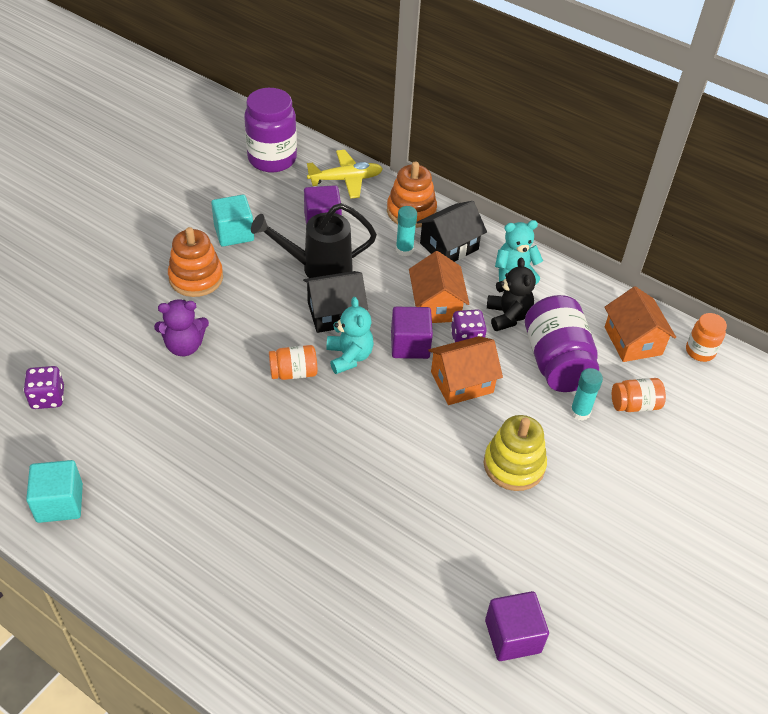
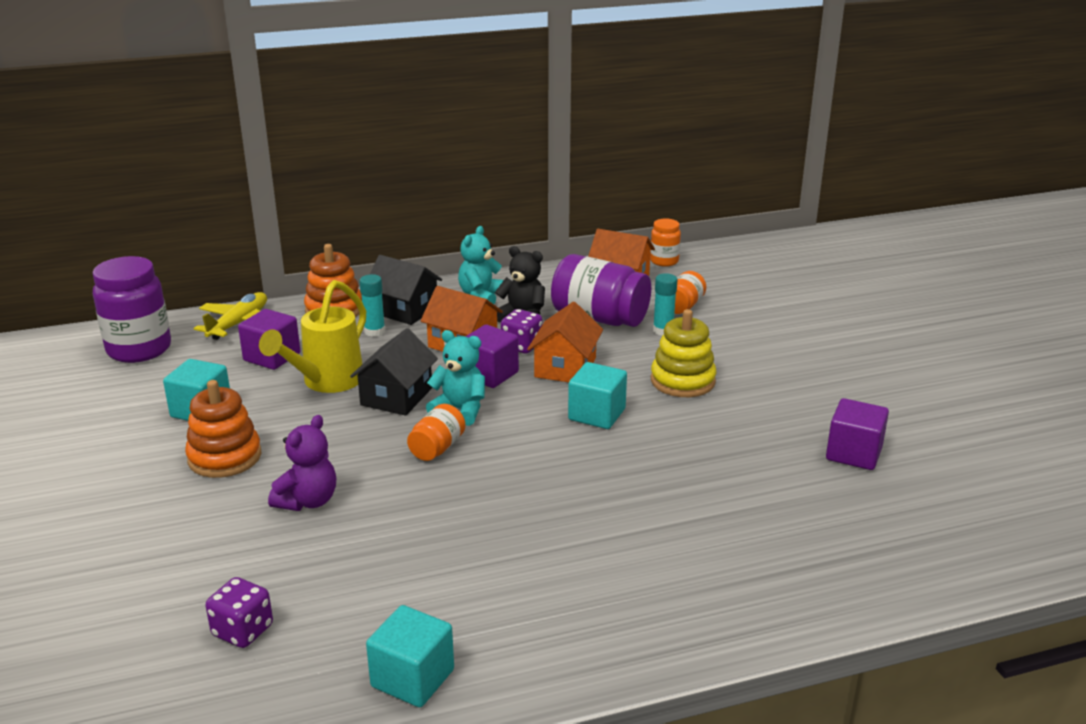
camera: 50 degrees left, 20 degrees down
black watering can [251,203,377,278] -> yellow watering can [259,280,366,393]
black house [417,201,487,262] -> black house turned 60 degrees counterclockwise [370,255,442,325]
none -> turquoise cube [568,362,627,429]

